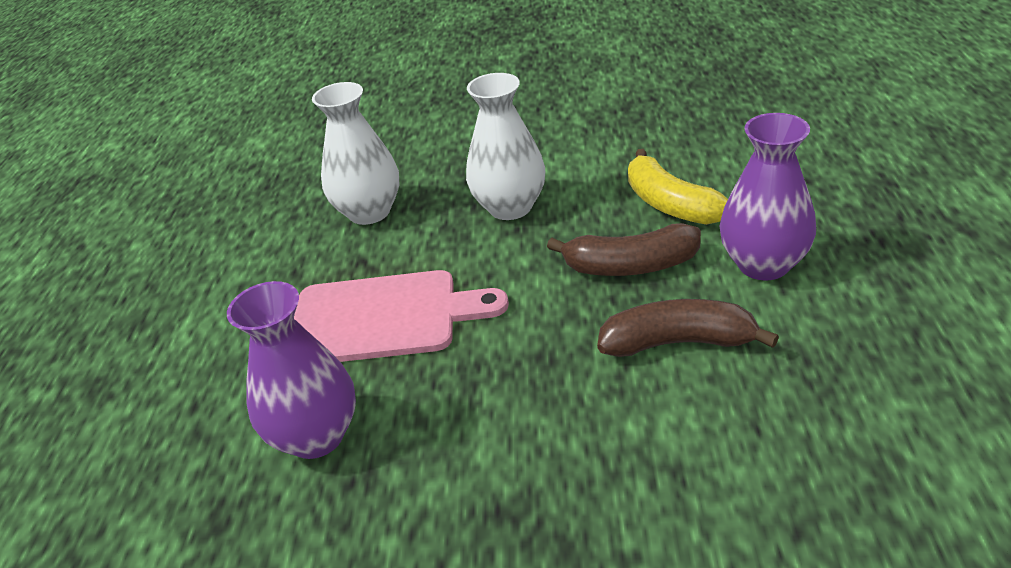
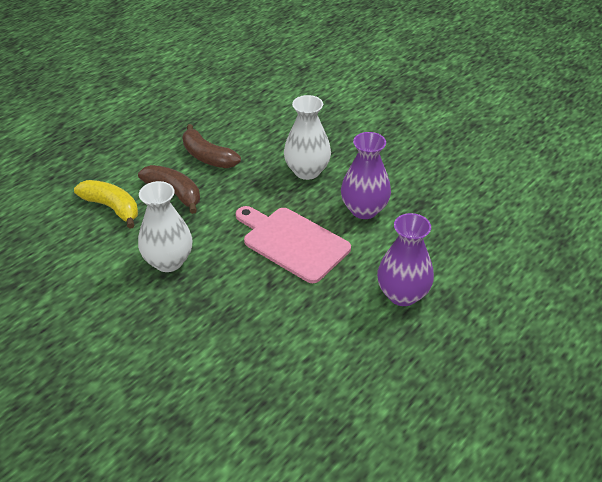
camera: 145 degrees left, 5 degrees up
white vase [312,82,400,225] -> white vase moved to [284,95,331,180]
yellow banana [628,149,728,225] -> yellow banana turned 60 degrees counterclockwise [74,180,138,229]
purple vase [719,113,816,280] -> purple vase moved to [377,213,434,306]

